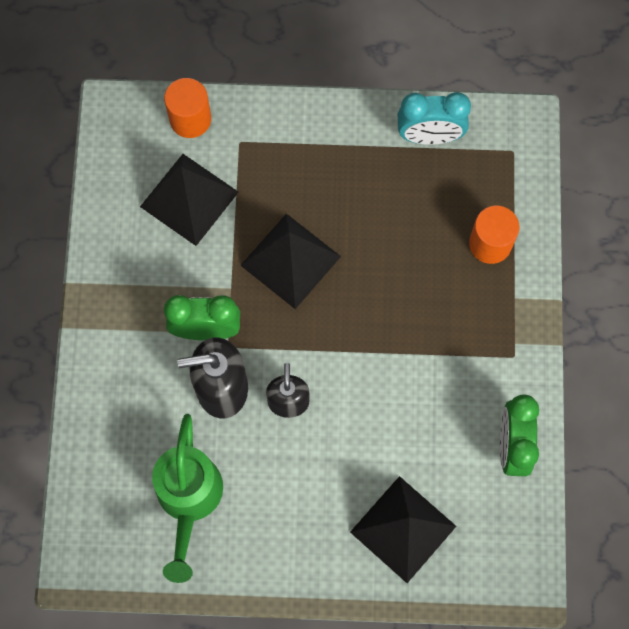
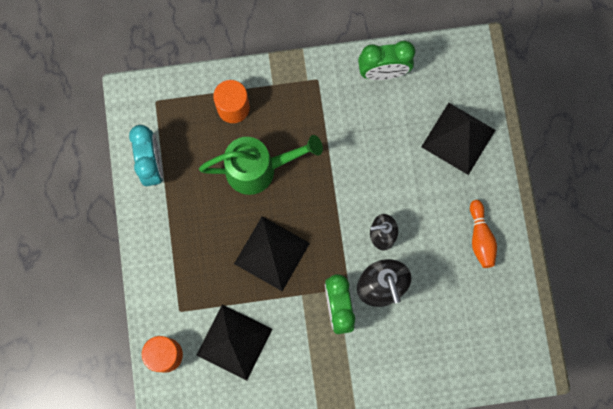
camera: 100 degrees left, 5 degrees up
green watering can [152,414,223,583] -> green watering can moved to [199,135,323,195]
none -> orange bowling pin [470,200,497,268]

